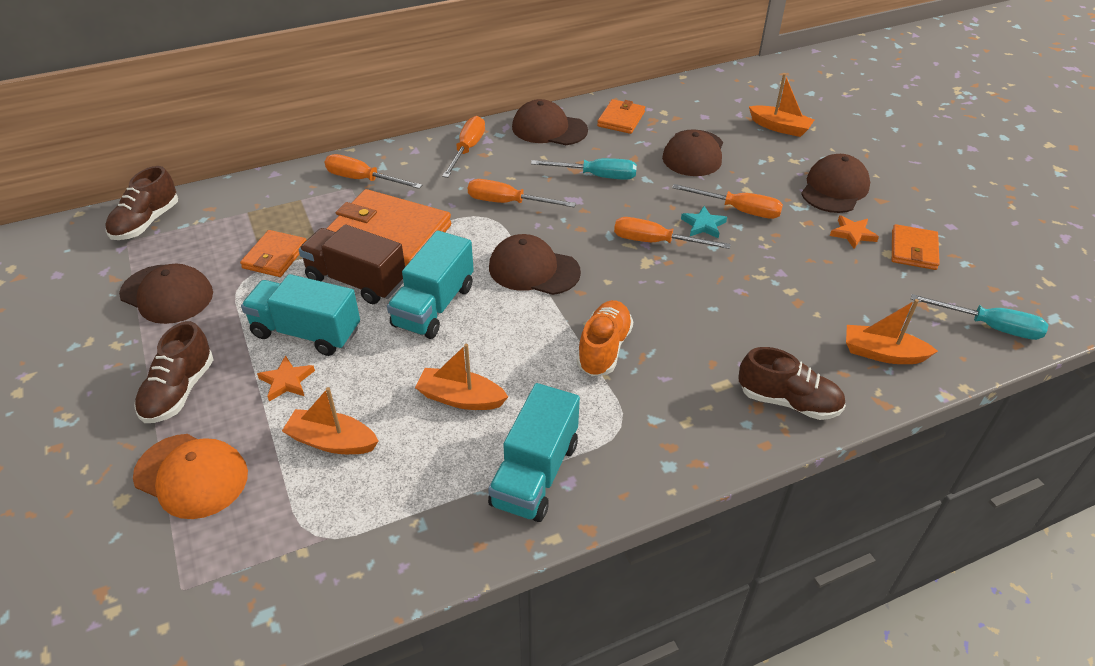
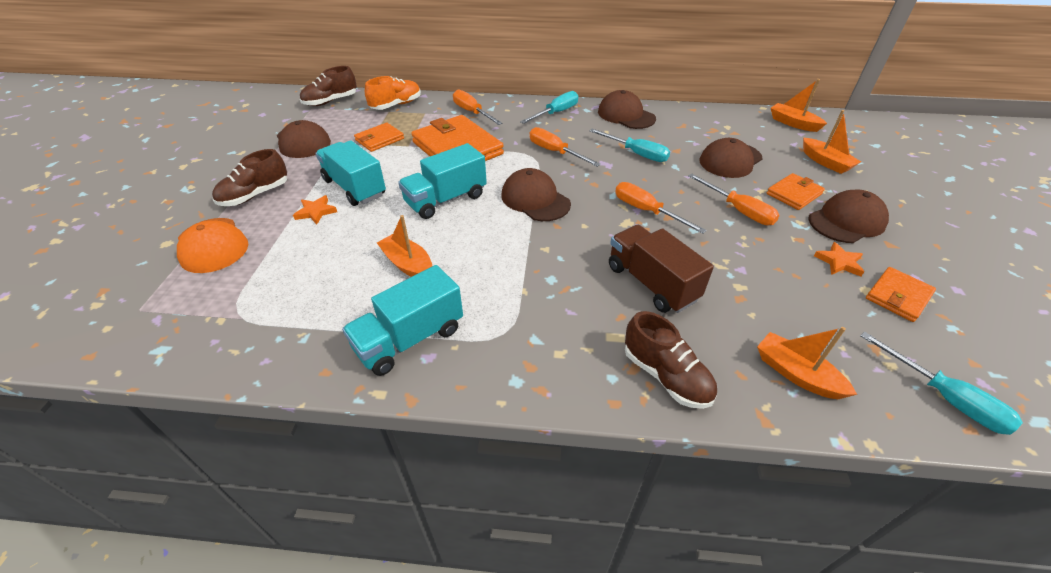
camera: 30 degrees right, 0 degrees up
orange boat [282,387,378,454] -> orange boat moved to [771,79,827,132]
brown truck [299,224,405,304] -> brown truck moved to [609,225,714,313]
orange screwdriver [442,116,485,178] -> turquoise screwdriver [520,91,579,124]
orange shoe [577,300,633,376] -> orange shoe moved to [365,76,421,110]
orange wallet [597,99,645,134] -> orange wallet moved to [767,173,825,210]
turquoise star [681,206,727,238] -> none

